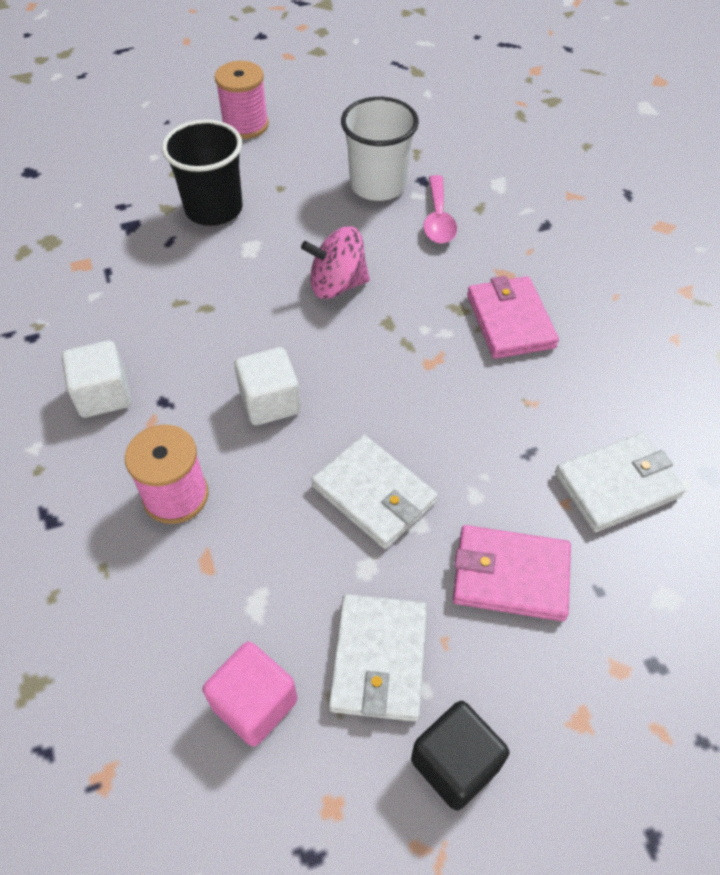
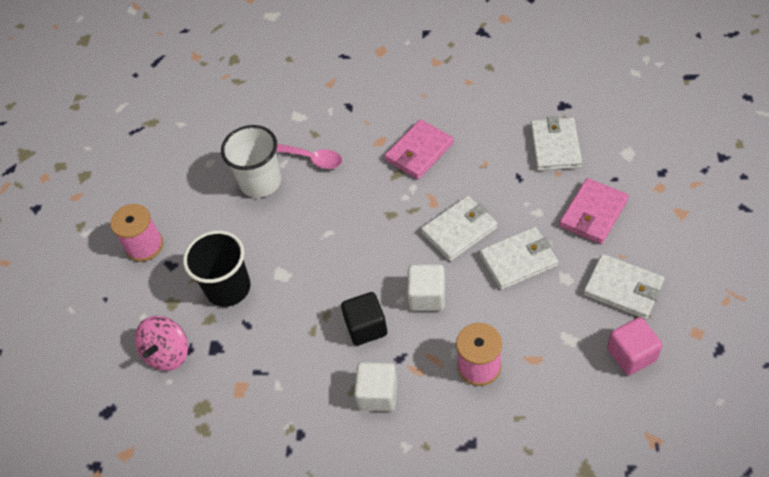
camera: 60 degrees left, 0 degrees up
pink spinning top [301,226,370,299] -> pink spinning top moved to [135,316,188,371]
black cube [411,701,509,810] -> black cube moved to [341,292,387,346]
pink wallet [467,276,559,359] -> pink wallet turned 60 degrees counterclockwise [385,119,454,179]
none -> white wallet [421,196,498,261]

